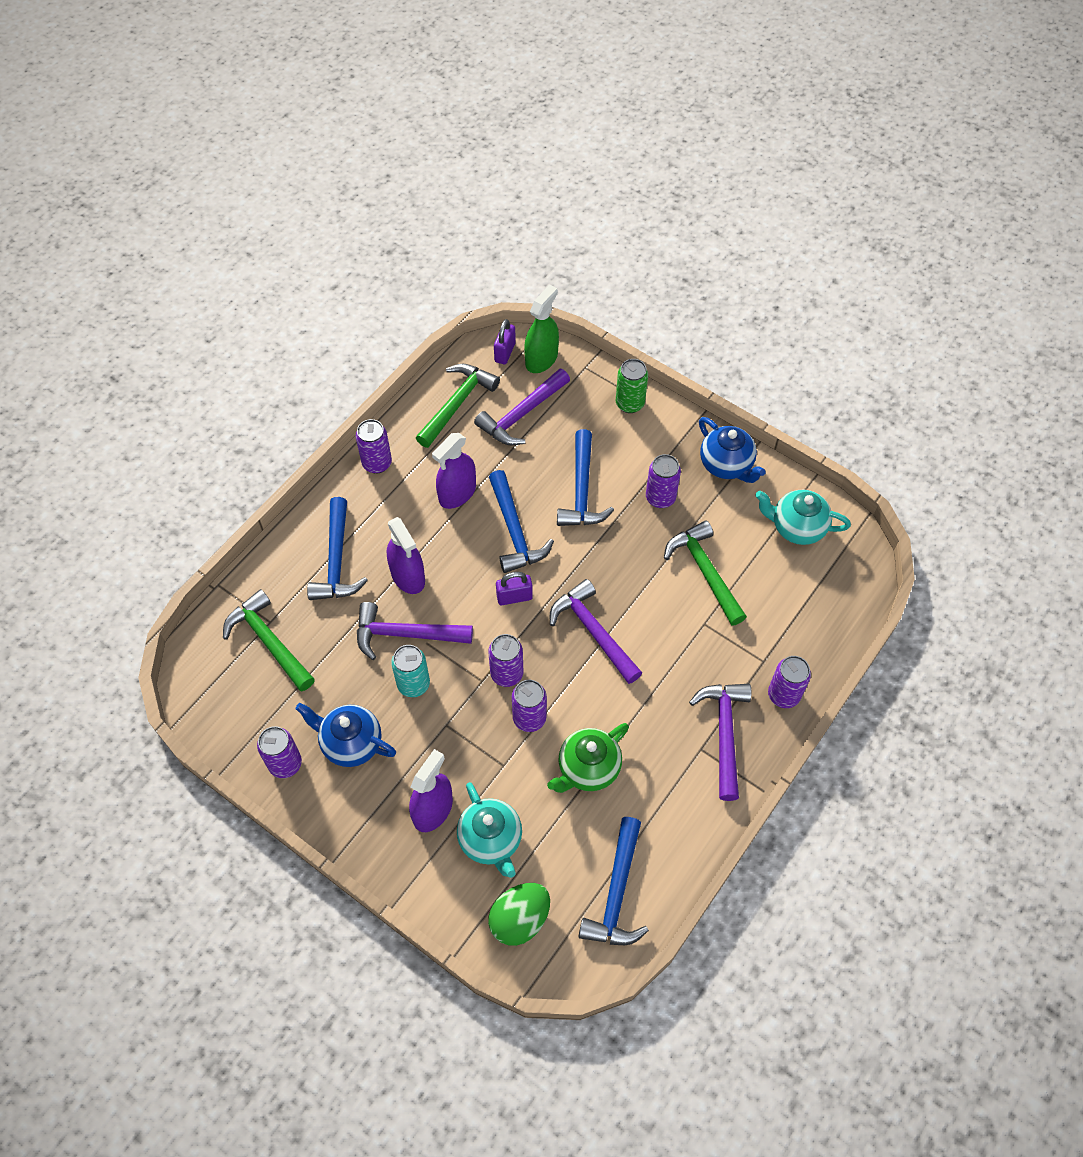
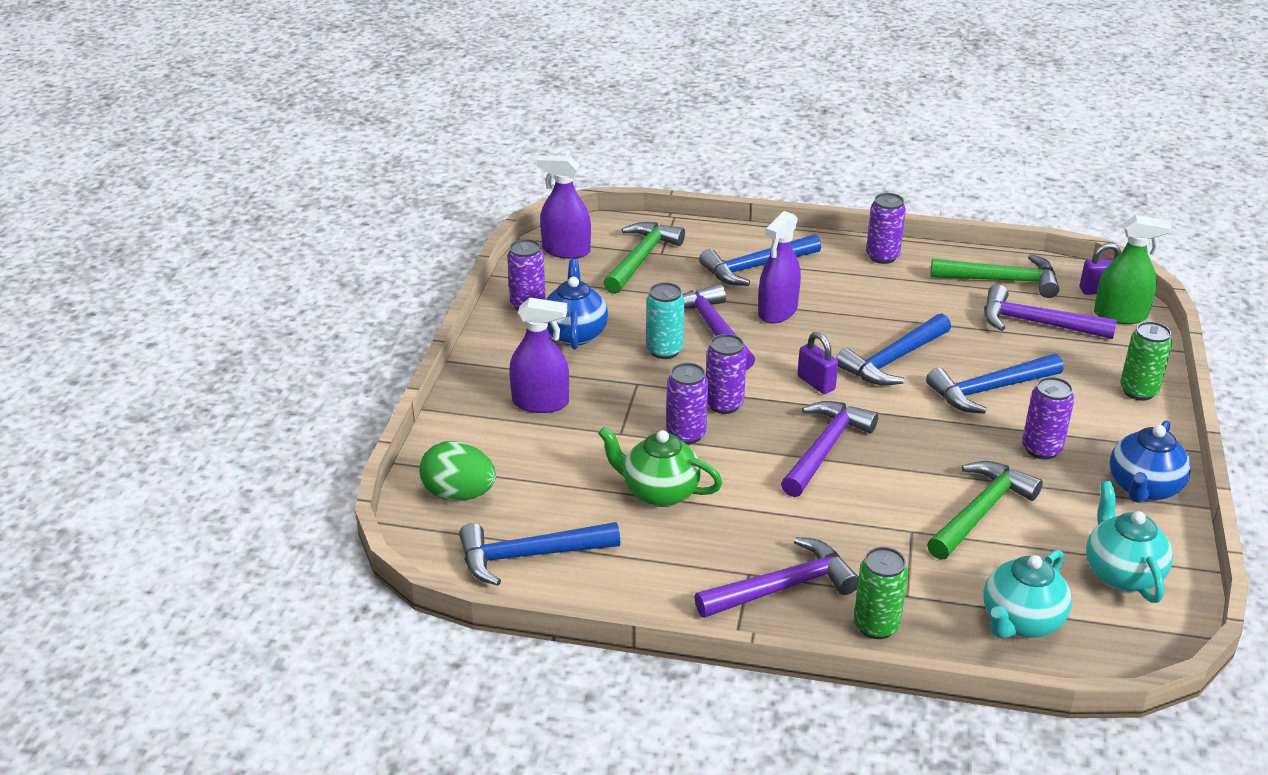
camera: 65 degrees right, 25 degrees down
purple spray bottle [432,433,476,509] -> purple spray bottle moved to [537,155,591,259]
turquoise teapot [457,782,522,878] -> turquoise teapot moved to [983,549,1072,638]
purple can [768,656,811,708] -> green can [854,547,908,639]

